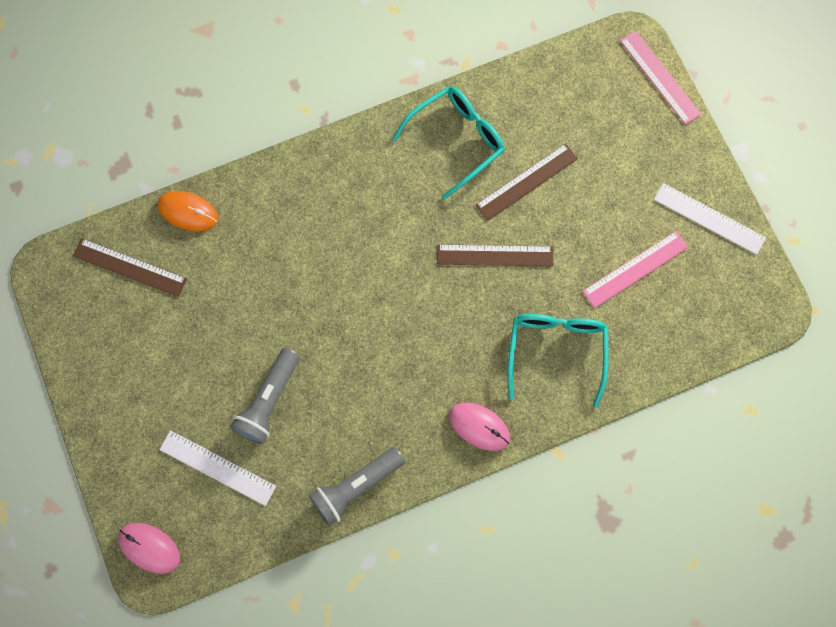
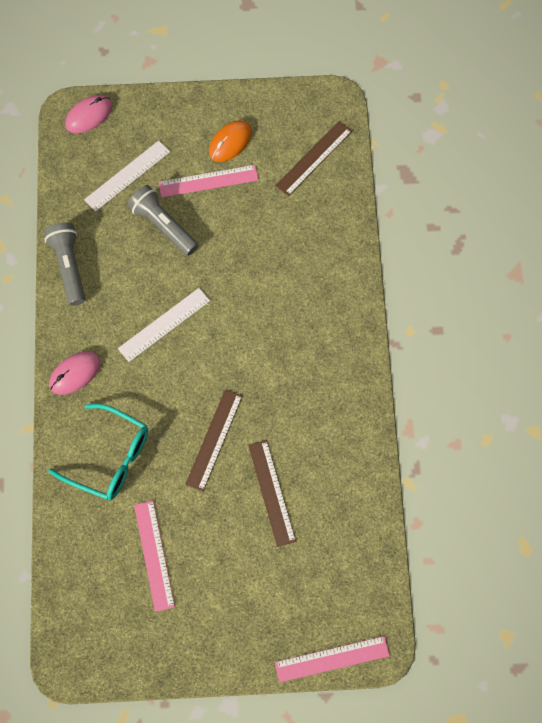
camera: 110 degrees right, 5 degrees down
orange mouse [158,191,218,231] -> orange mouse moved to [209,120,252,162]
turquoise glasses [392,86,505,200] -> none
white ruler [654,183,766,255] -> white ruler moved to [118,288,210,362]
none -> pink ruler [158,165,259,198]

